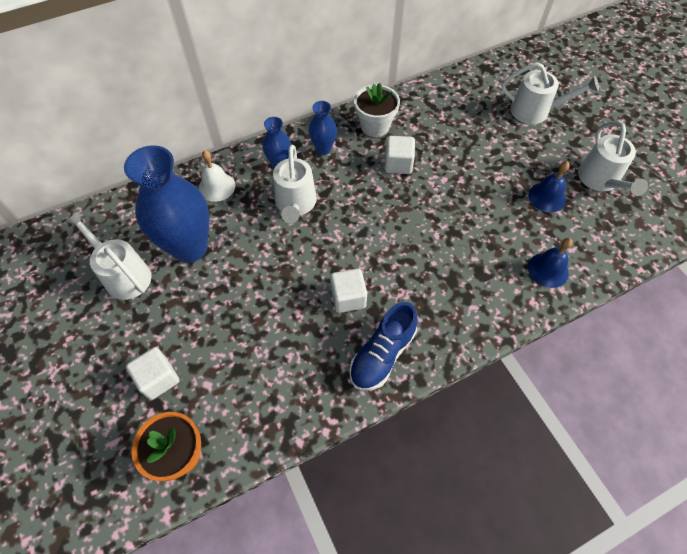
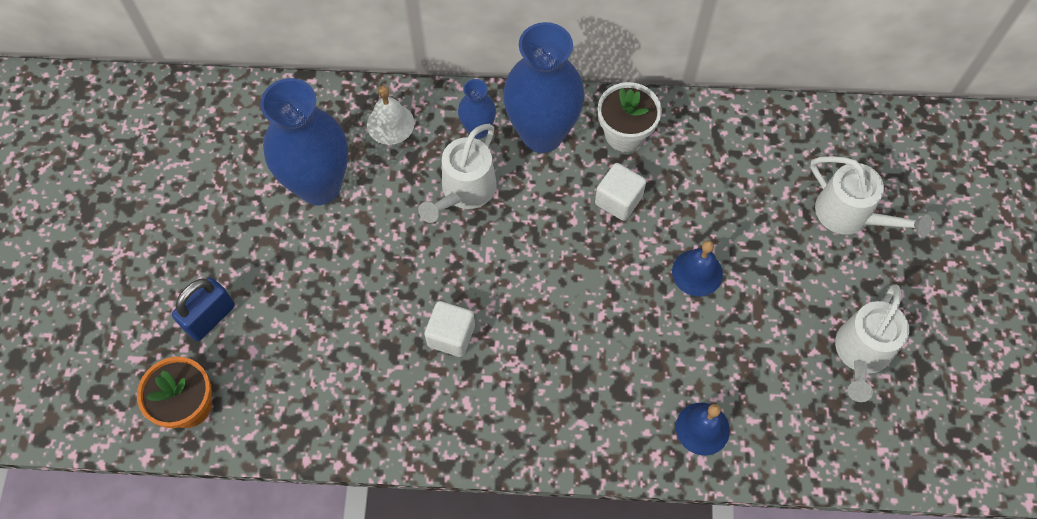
camera: 30 degrees right, 5 degrees up
white watering can [65,211,152,300] -> none
white cube [126,347,179,400] -> blue padlock [172,278,235,341]
blue vase [309,101,337,155] -> blue vase [503,22,584,153], size x2.06
blue shoe [349,302,418,391] -> none
blue bell [528,161,570,212] -> blue bell moved to [672,240,723,296]

